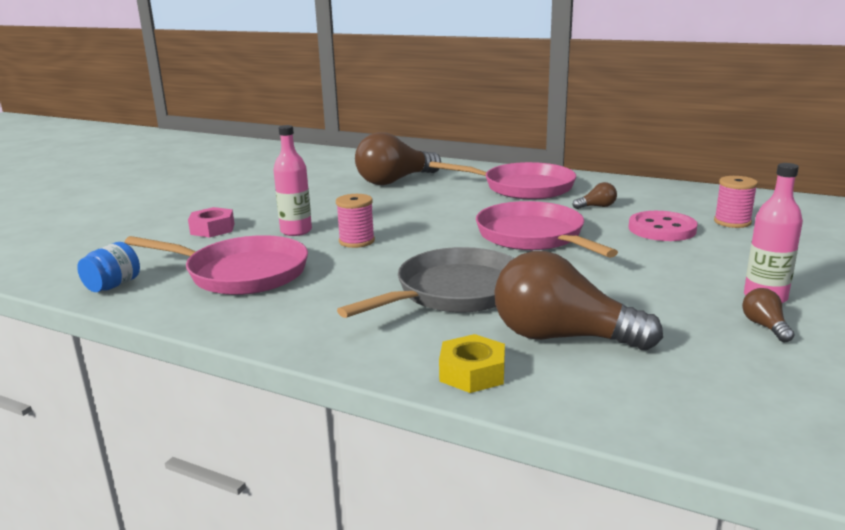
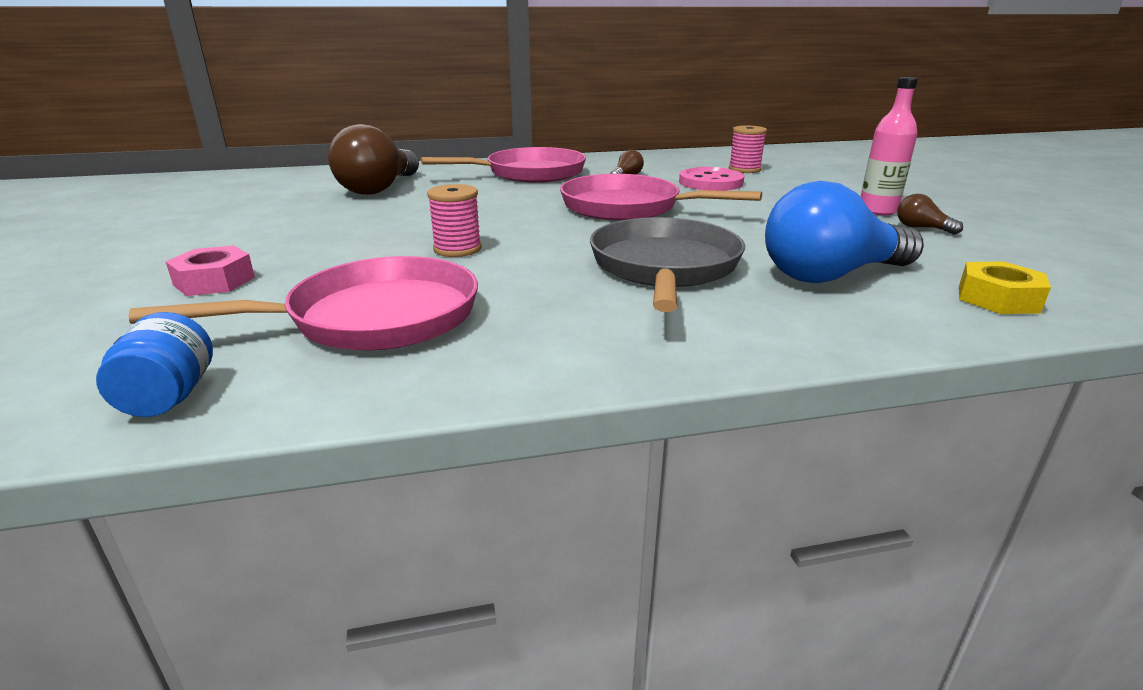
camera: 40 degrees left, 5 degrees up
pink bottle [273,125,312,236] -> none
yellow nut [439,334,505,393] -> yellow nut moved to [959,261,1051,314]
brown light bulb [494,251,663,350] -> blue light bulb [765,181,924,283]

